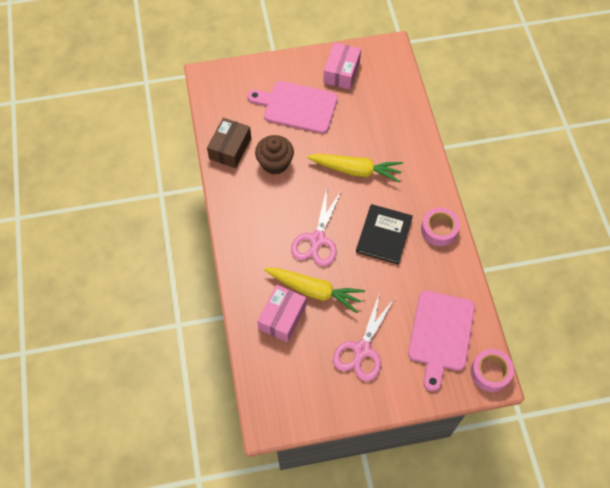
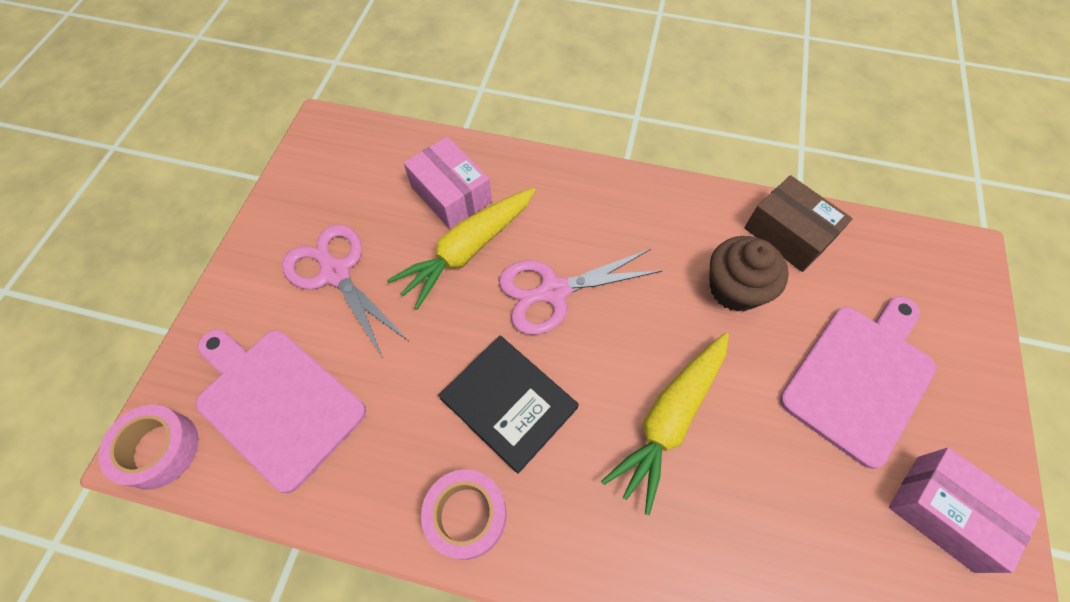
camera: 115 degrees right, 0 degrees up
pink scissors [291,189,342,266] -> pink scissors turned 60 degrees counterclockwise [499,249,663,335]

